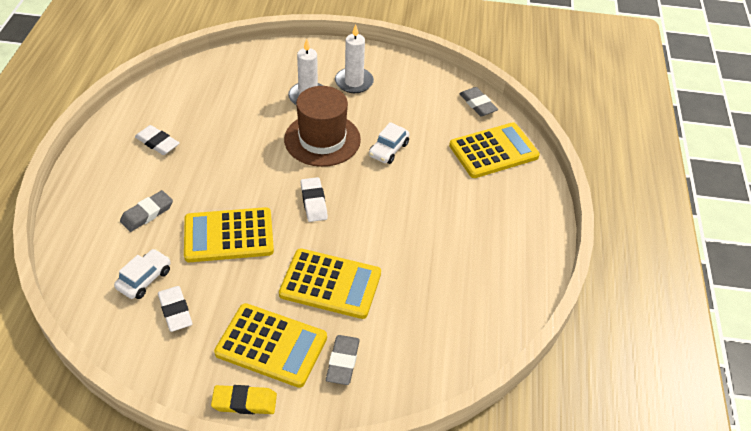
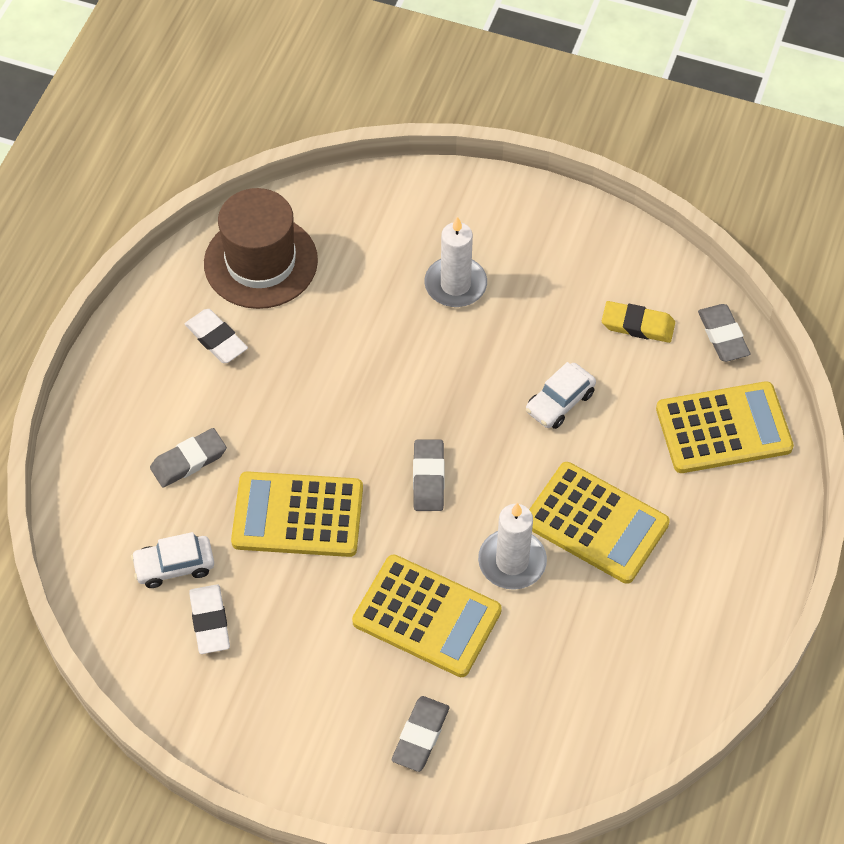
camera: 15 degrees right, 10 degrees up
white car [114,249,171,299] -> white car turned 150 degrees counterclockwise [131,532,214,588]
yellow eraser [211,385,277,414] -> yellow eraser moved to [602,301,675,343]
yellow calculator [214,303,327,388] -> yellow calculator moved to [529,462,670,584]
brown hat [284,86,361,167] -> brown hat moved to [204,188,318,309]
white eraser [301,177,328,222] -> grey eraser [413,439,445,511]
white candle [335,24,374,93] -> white candle moved to [478,503,547,590]

